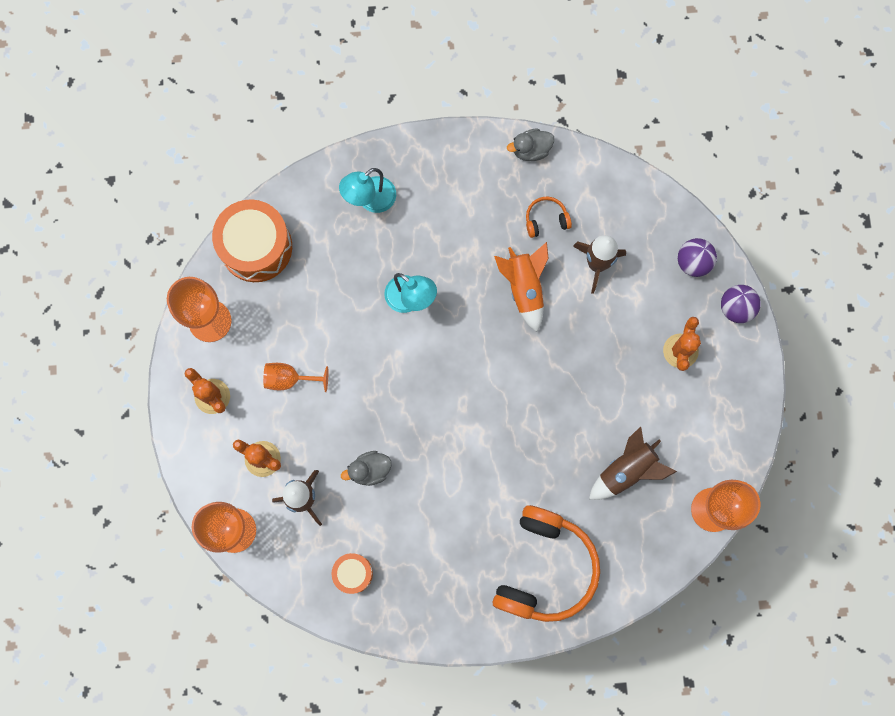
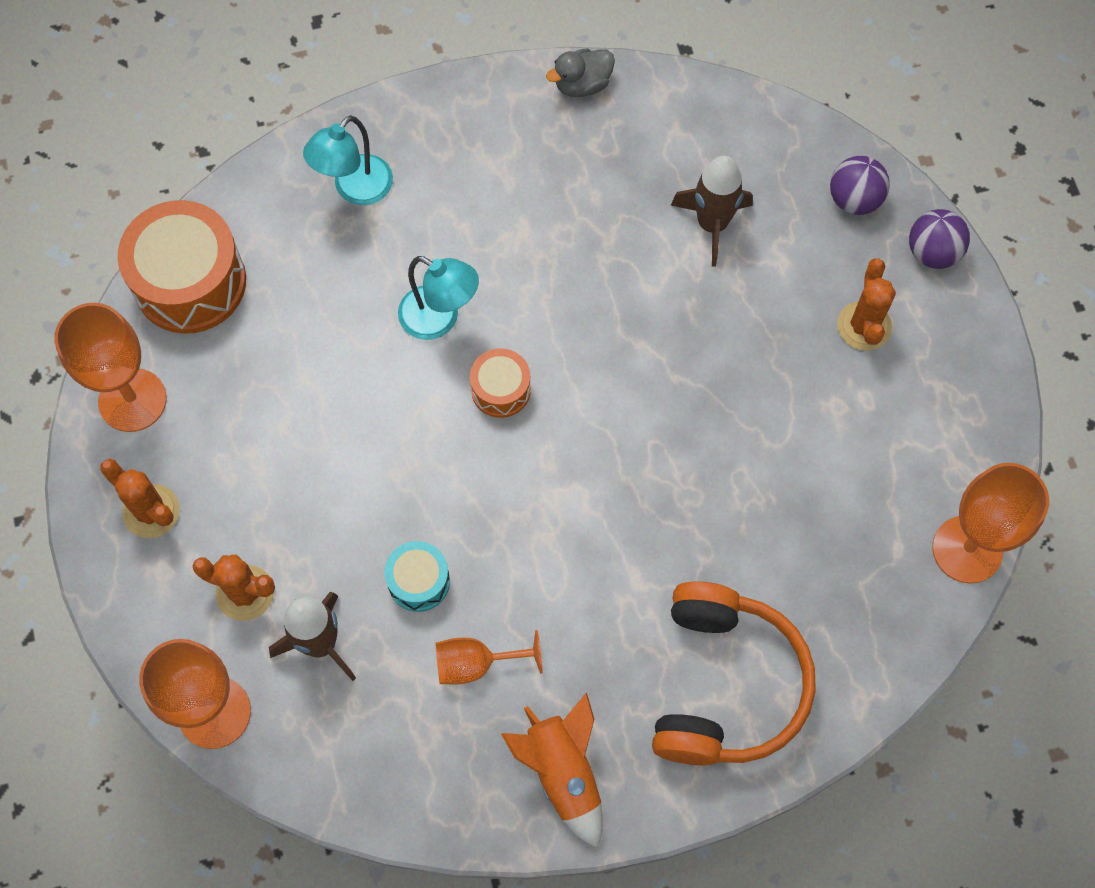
camera: 10 degrees left, 10 degrees down
orange goblet [263,363,328,392] -> orange goblet moved to [436,630,542,684]
orange drum [332,553,373,594] -> orange drum moved to [470,348,531,418]
grey duck [341,451,392,486] -> turquoise drum [384,541,450,612]
orange rocket [494,242,549,332] -> orange rocket moved to [501,692,603,848]
orange headphones [526,197,572,238] -> none
brown rocket [589,426,677,500] -> none

